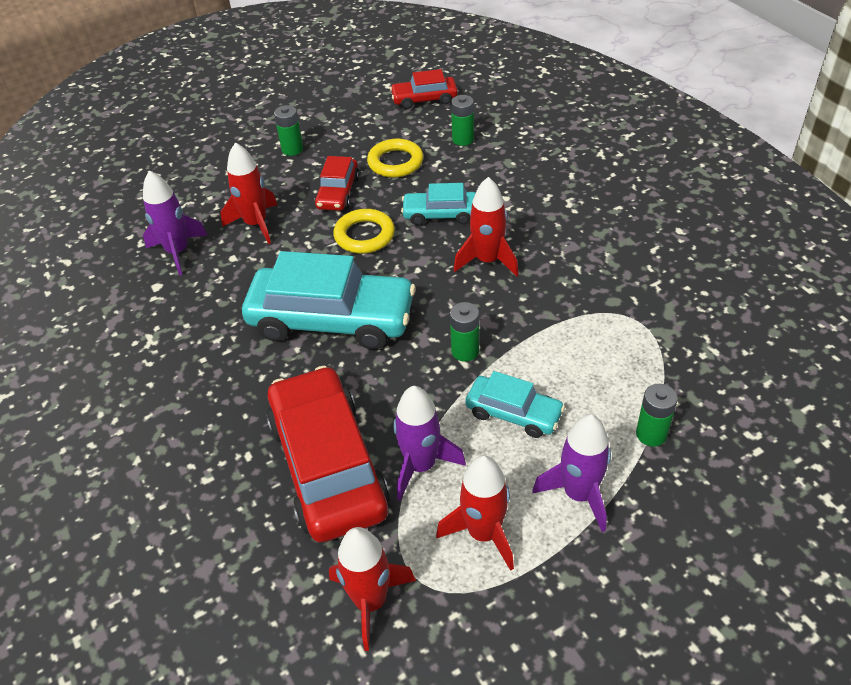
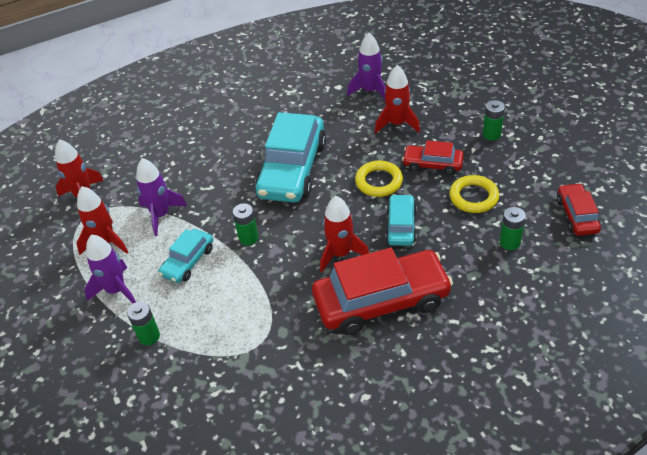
camera: 95 degrees right, 0 degrees up
red car [267,366,390,542] -> red car moved to [312,248,453,335]

